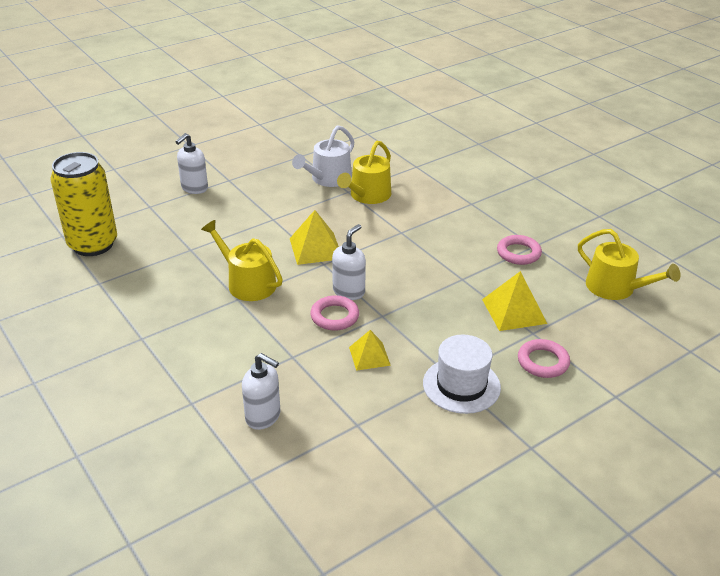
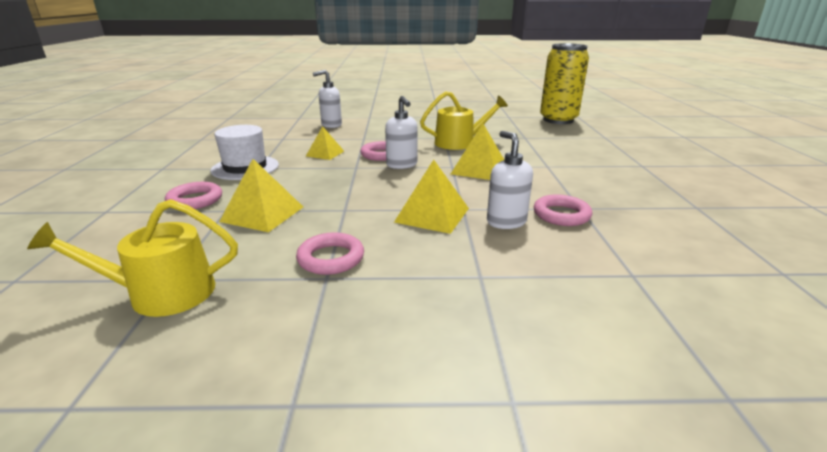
camera: 125 degrees right, 10 degrees down
white soap dispenser [175,133,208,194] -> white soap dispenser moved to [487,131,533,229]
white watering can [292,125,354,187] -> none
yellow watering can [337,141,391,204] -> pink ring [534,194,592,226]
none -> yellow pyramid [394,160,469,234]

